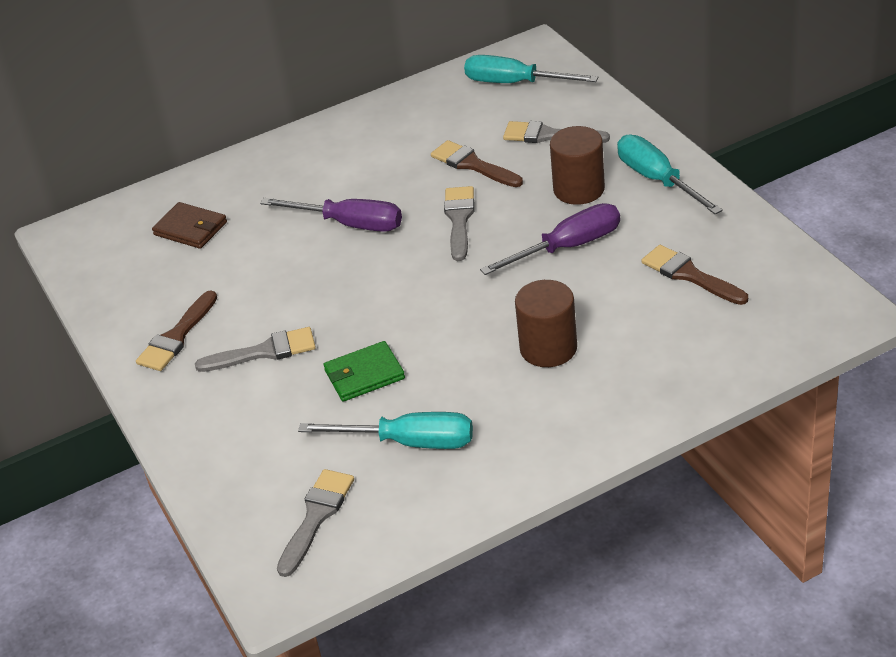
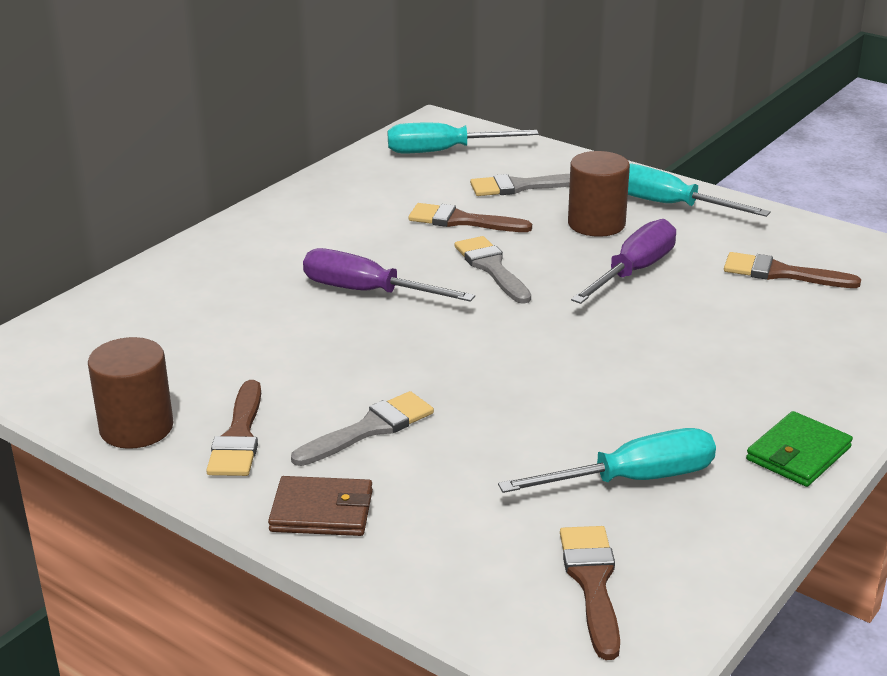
camera: 30 degrees left, 10 degrees down
brown wallet [152,202,227,249] -> brown wallet moved to [268,476,373,536]
purple screwdriver [260,198,402,232] -> purple screwdriver turned 150 degrees counterclockwise [303,248,475,302]
grey brush [277,469,354,577] -> brown brush [560,526,620,660]
green wallet [324,341,405,402] -> green wallet moved to [746,411,853,487]
brown cylinder [515,280,577,367] -> brown cylinder moved to [88,337,174,449]

